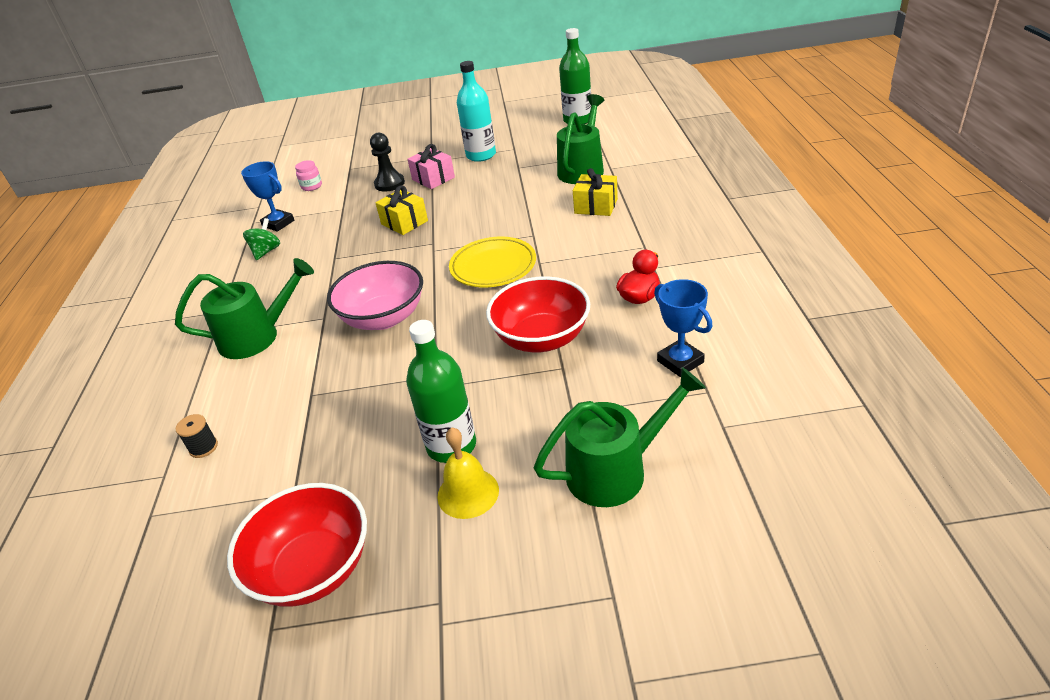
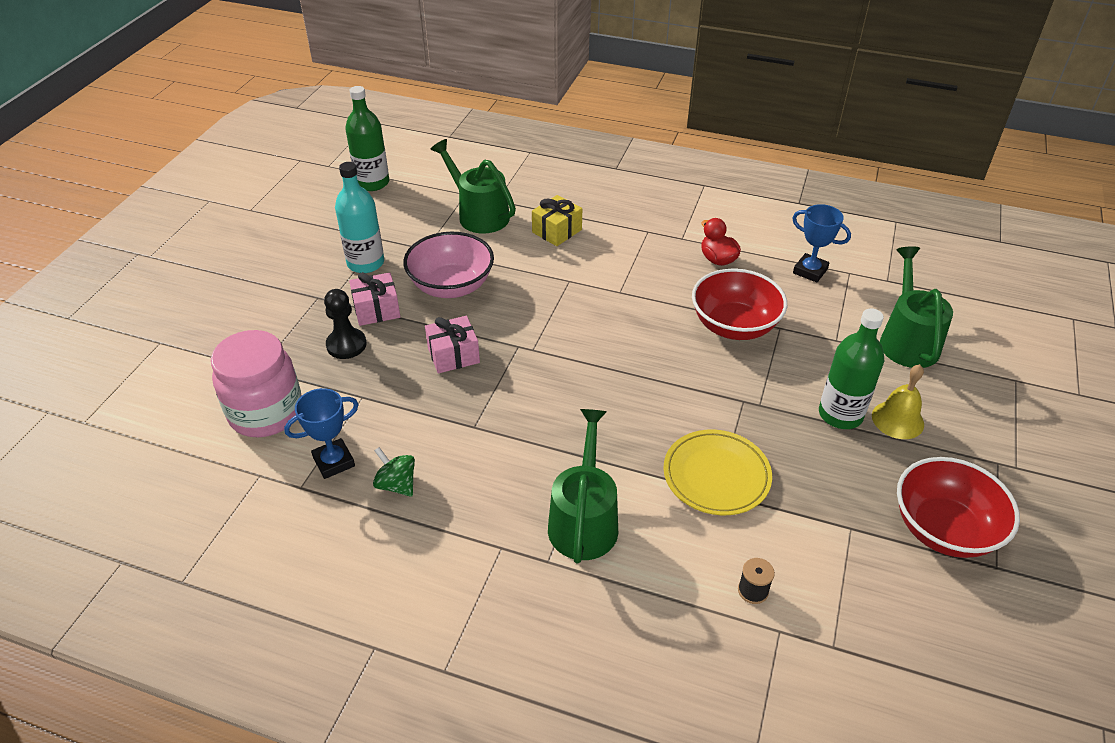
camera: 70 degrees left, 5 degrees up
pink jar [295,160,322,191] -> pink jar [211,330,302,437], size x2.42
pink bowl [327,261,423,330] -> pink bowl moved to [403,232,494,298]
yellow gift [375,185,428,235] -> pink gift [425,316,480,373]
yellow plate [449,237,536,287] -> yellow plate moved to [663,430,772,515]
blue trophy [654,279,712,377] -> blue trophy turned 45 degrees clockwise [792,204,851,283]

